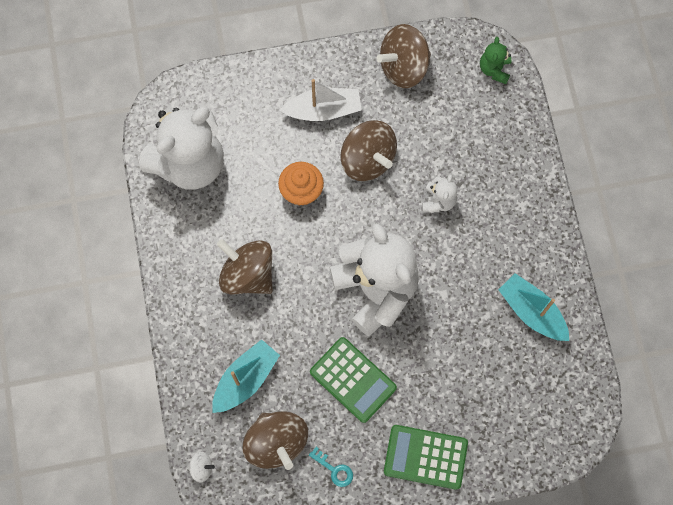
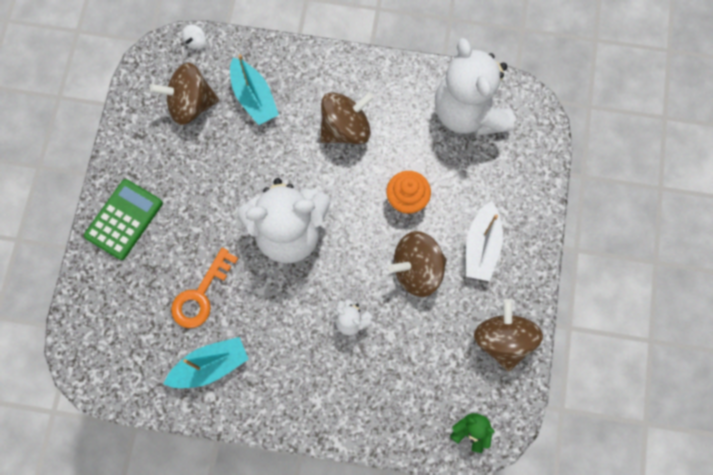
camera: 110 degrees right, 0 degrees up
turquoise key [309,447,353,487] -> none
green calculator [310,337,397,423] -> none
none -> orange key [171,248,238,328]

